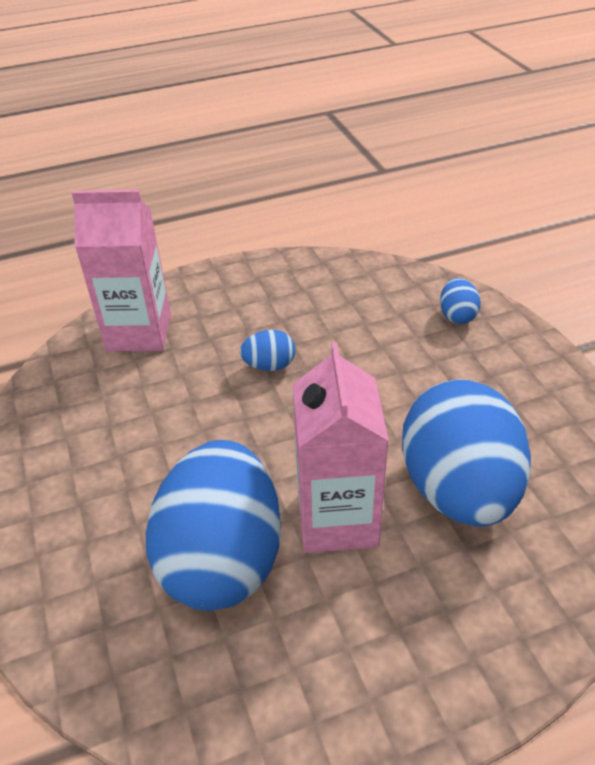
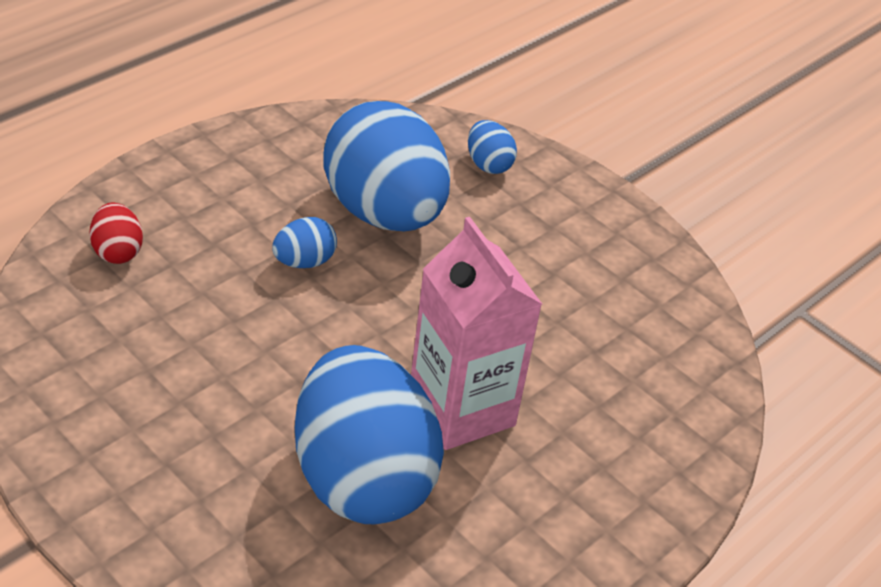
camera: 30 degrees left, 0 degrees up
pink carton [72,190,171,352] -> red egg [90,202,143,264]
blue egg [402,379,531,527] -> blue egg moved to [323,101,450,231]

